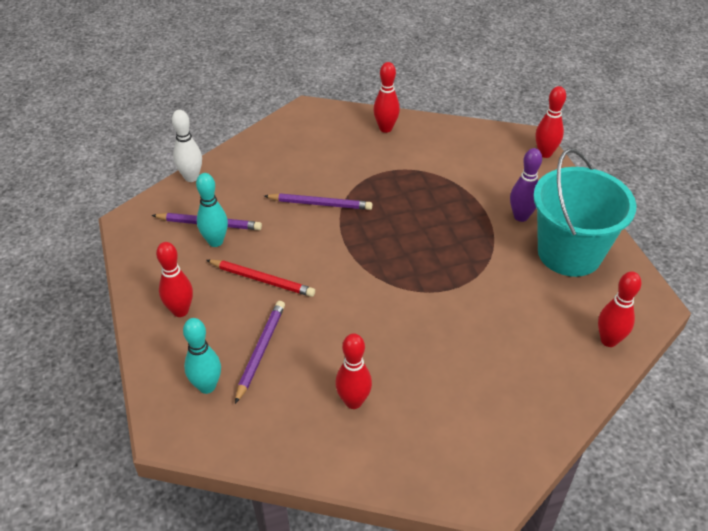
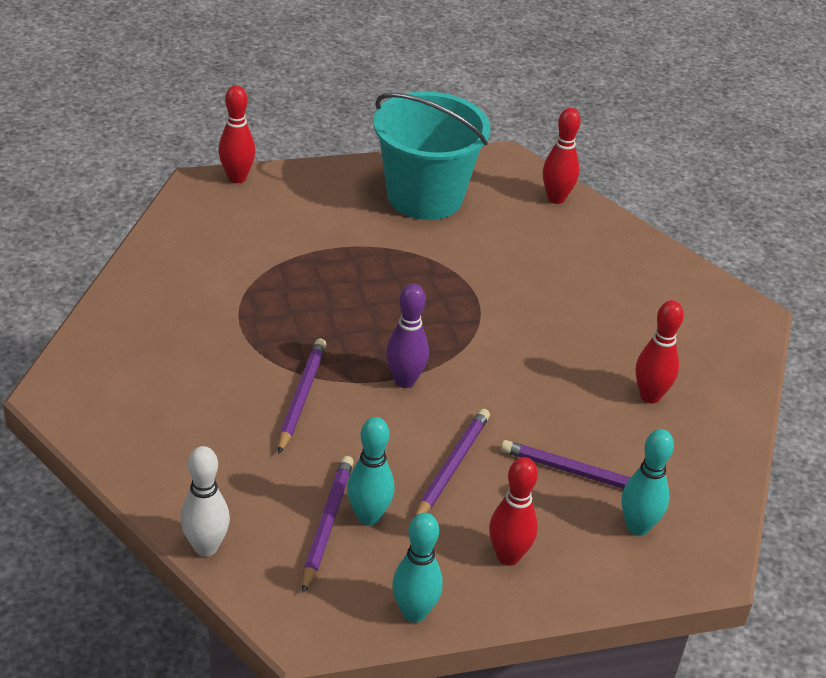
camera: 90 degrees left, 5 degrees down
red pencil [207,260,315,297] -> purple pencil [415,409,490,516]
red bowling pin [373,62,400,133] -> none
purple bowling pin [510,148,542,222] -> purple bowling pin moved to [386,284,429,388]
none -> turquoise bowling pin [392,513,443,623]

